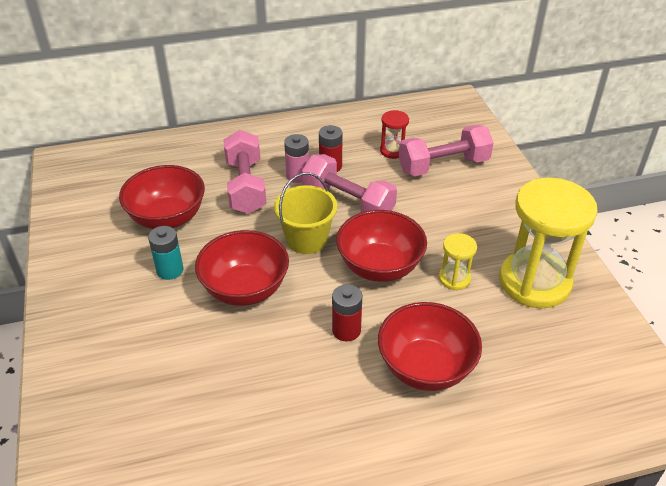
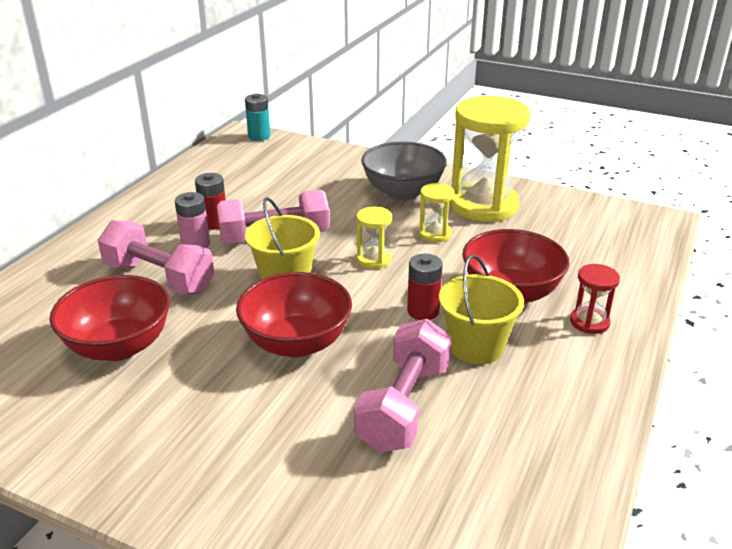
camera: 50 degrees left, 10 degrees down
turquoise battery [148,226,183,280] -> turquoise battery moved to [245,93,270,141]
red bowl [336,210,427,282] -> yellow hourglass [356,207,392,269]
red hourglass [380,110,409,159] -> red hourglass moved to [570,264,620,334]
pink dumbbell [399,125,493,176] -> pink dumbbell moved to [354,319,452,452]
none -> grey bowl [361,141,447,201]
none -> yellow bucket [439,254,524,364]

